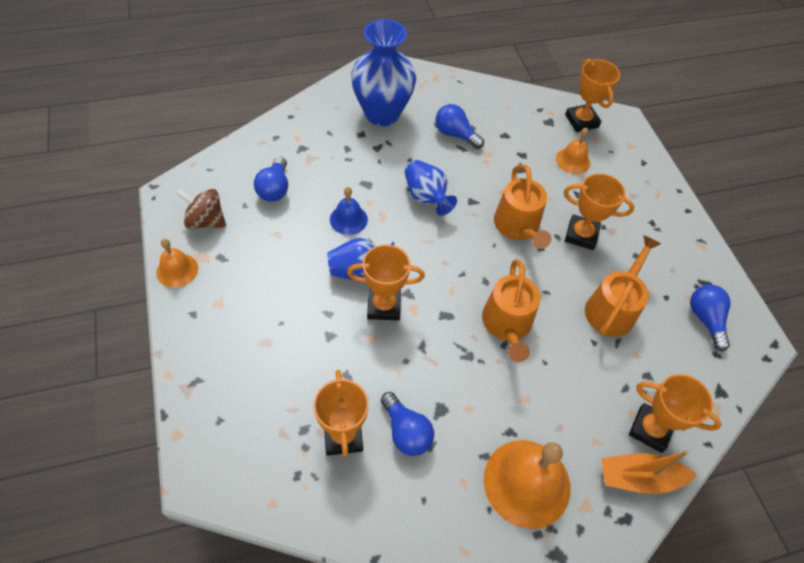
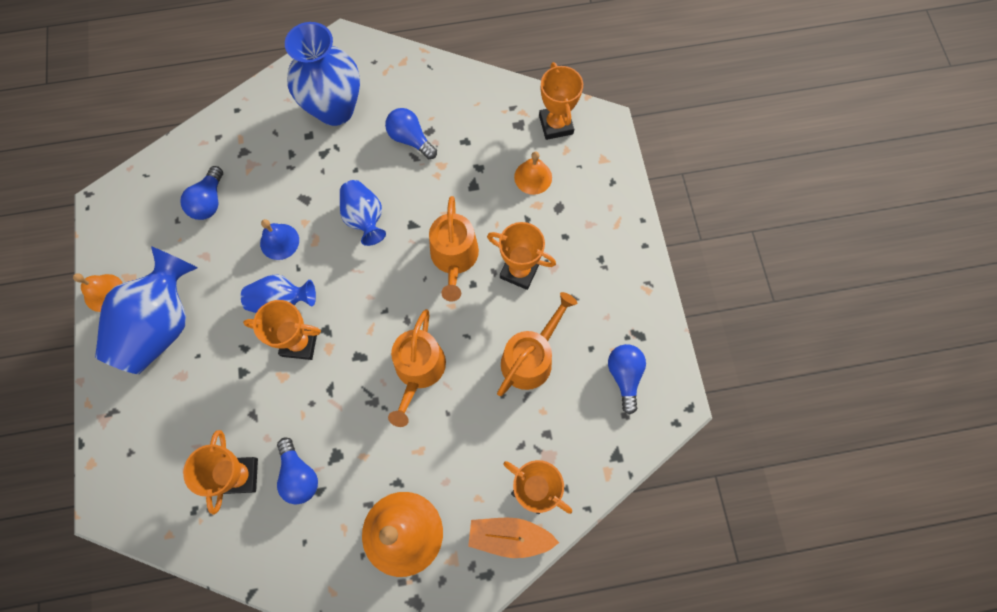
camera: 10 degrees right, 15 degrees up
brown spinning top [176,189,226,229] -> none
none -> blue vase [95,246,198,374]

